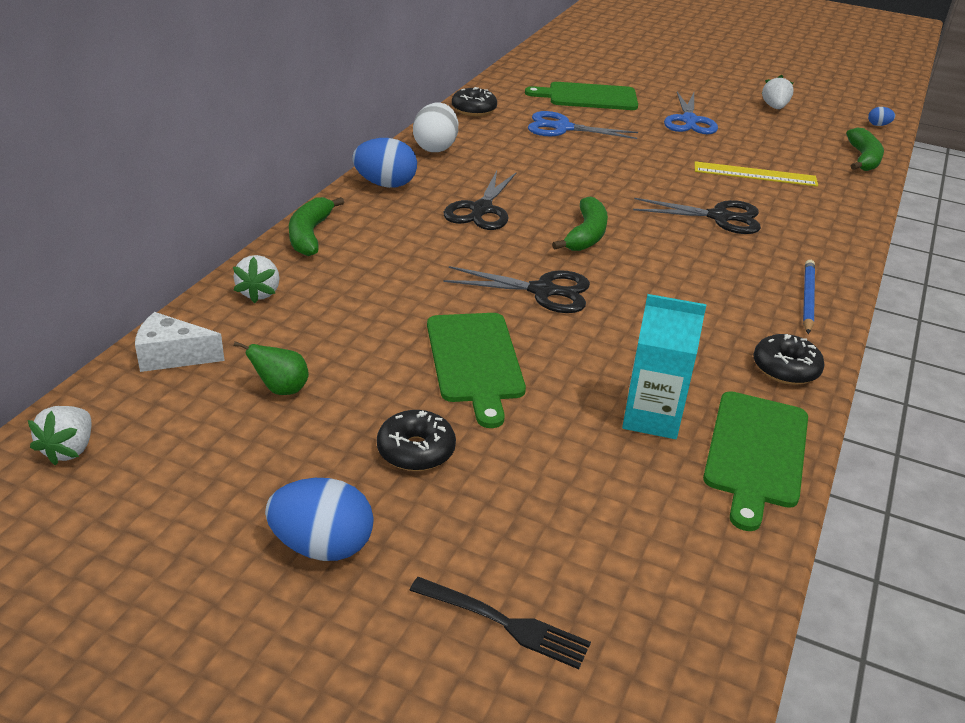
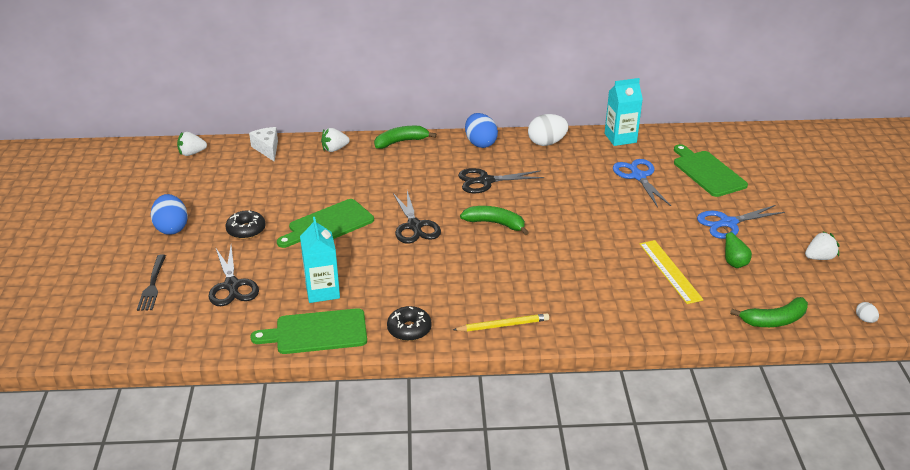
camera: 65 degrees right, 0 degrees up
green pear [234,341,309,395] -> green pear moved to [723,226,752,268]
black donut [452,87,497,116] -> turquoise carton [605,78,643,146]
green banana [552,196,608,251] -> green banana turned 150 degrees counterclockwise [460,206,529,235]
black scissors [633,198,761,234] -> black scissors moved to [209,246,259,306]
blue pencil [803,260,815,334] -> yellow pencil [453,313,549,332]
blue egg [868,107,895,126] -> white egg [856,302,879,323]

